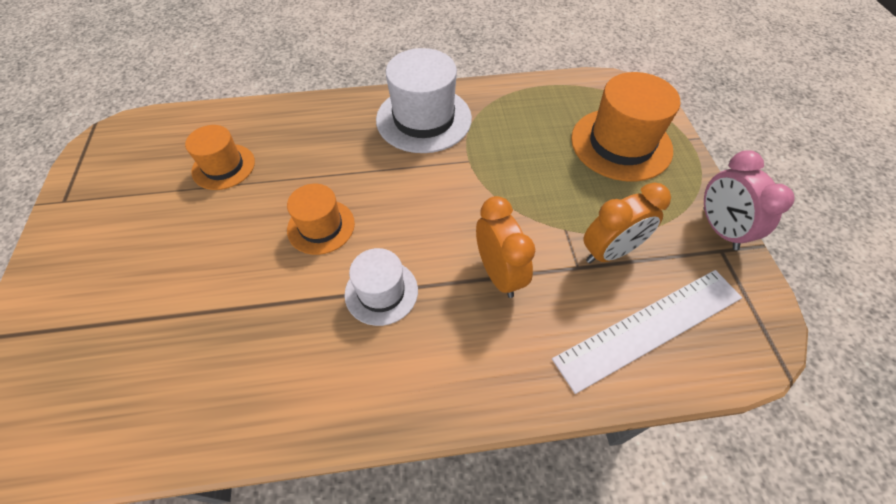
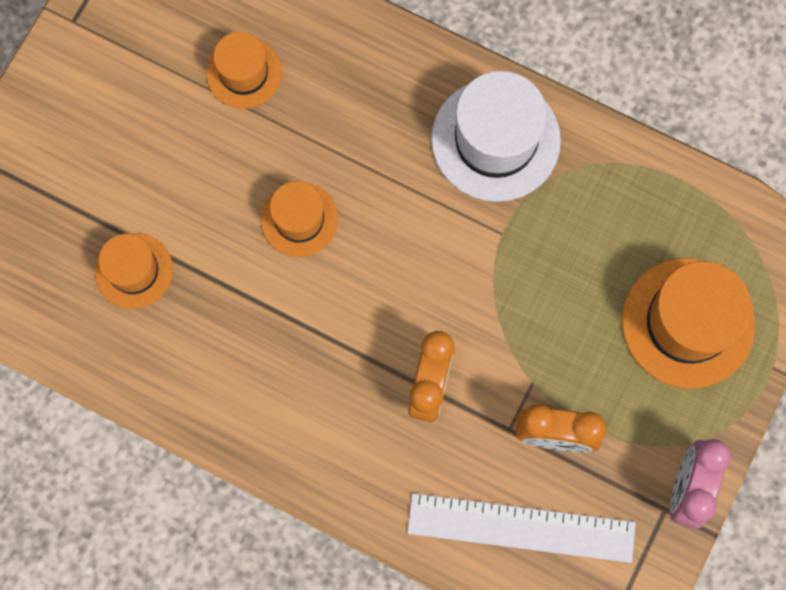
camera: 35 degrees right, 20 degrees up
white hat [344,248,418,326] -> none
none -> orange hat [95,233,173,309]

